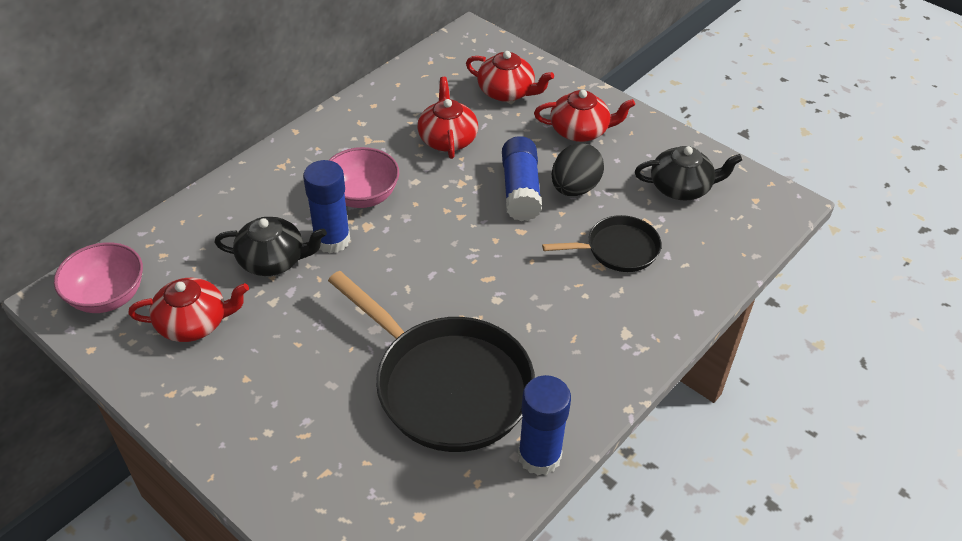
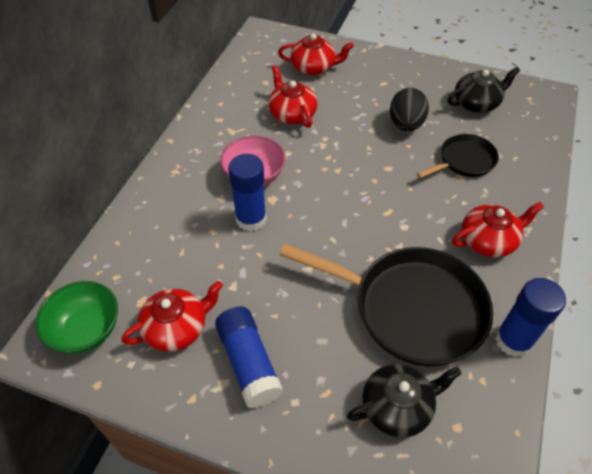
camera: 20 degrees left, 5 degrees up
pink bowl [54,242,143,313] -> green bowl [35,281,118,354]
black teapot [214,217,327,276] -> black teapot moved to [347,364,462,437]
blue glue stick [502,136,542,221] -> blue glue stick moved to [215,306,283,408]
red teapot [534,90,635,142] -> red teapot moved to [452,202,544,257]

